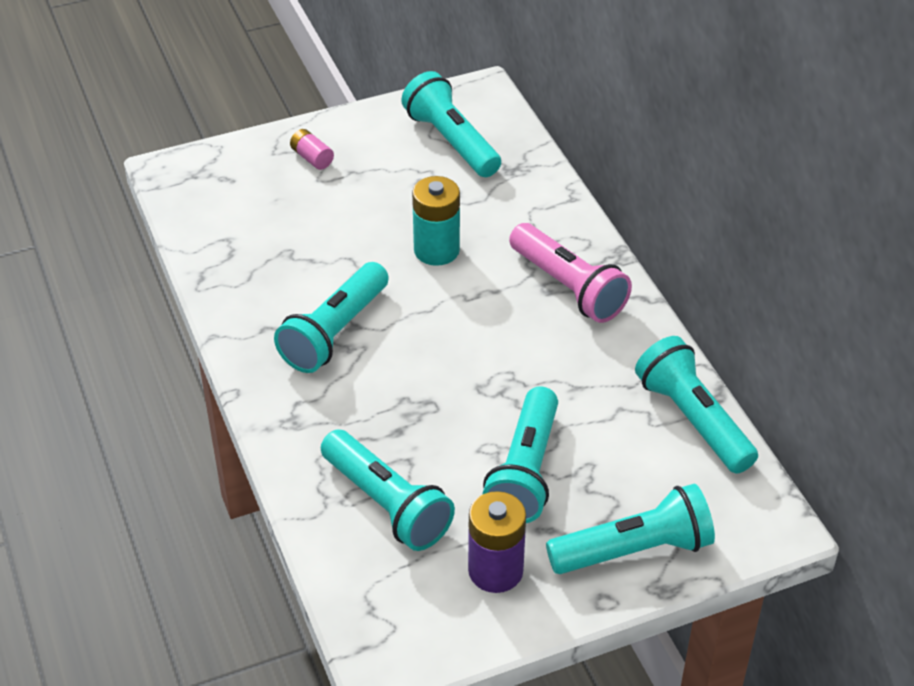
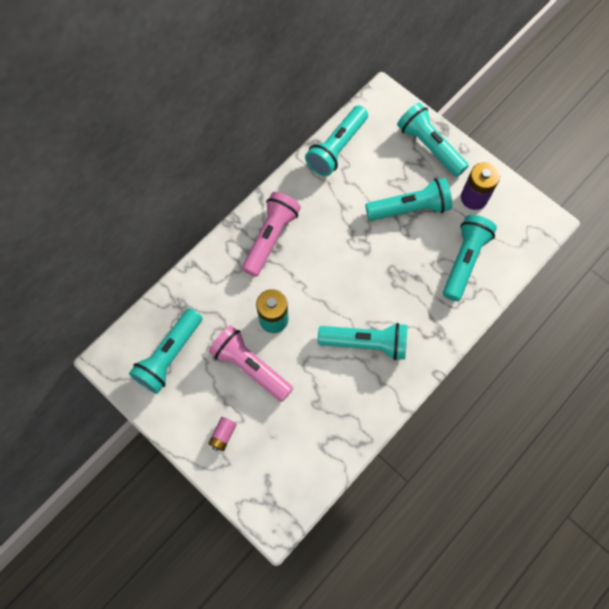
camera: 115 degrees left, 25 degrees up
none -> pink flashlight [209,325,293,402]

